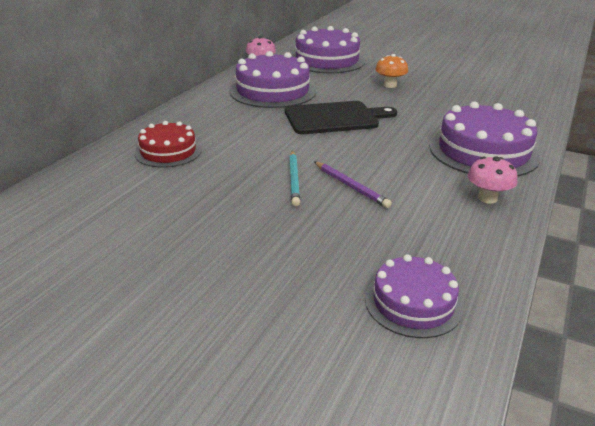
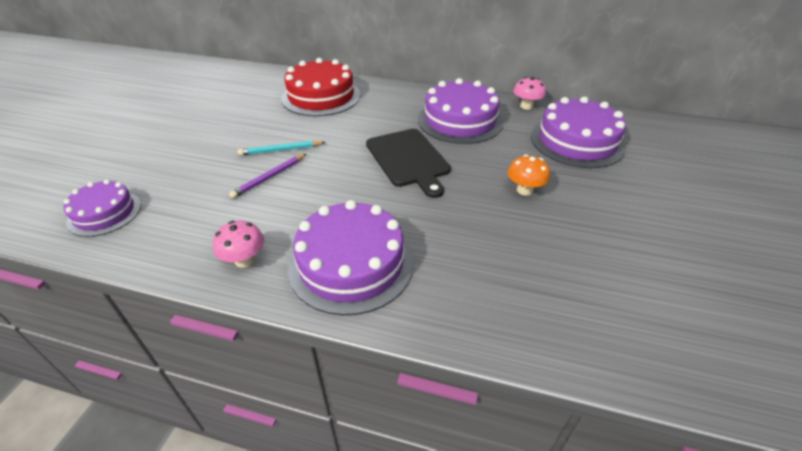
camera: 80 degrees right, 10 degrees up
red cake [135,121,201,168] -> red cake [281,58,360,116], size x1.65

